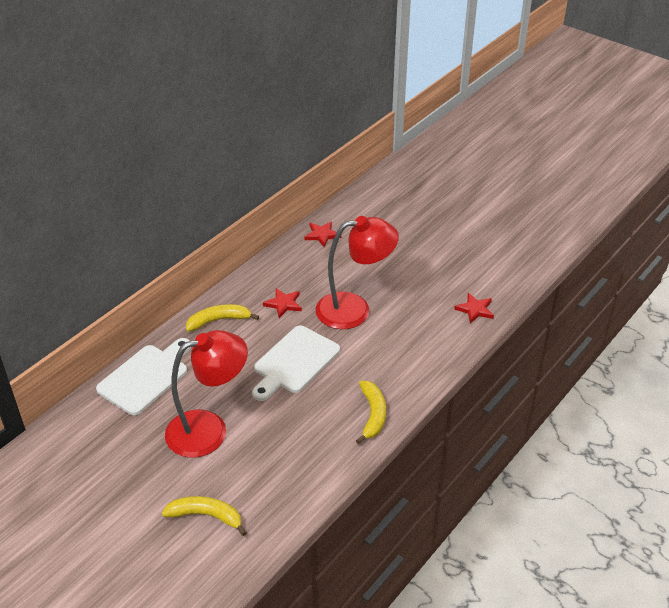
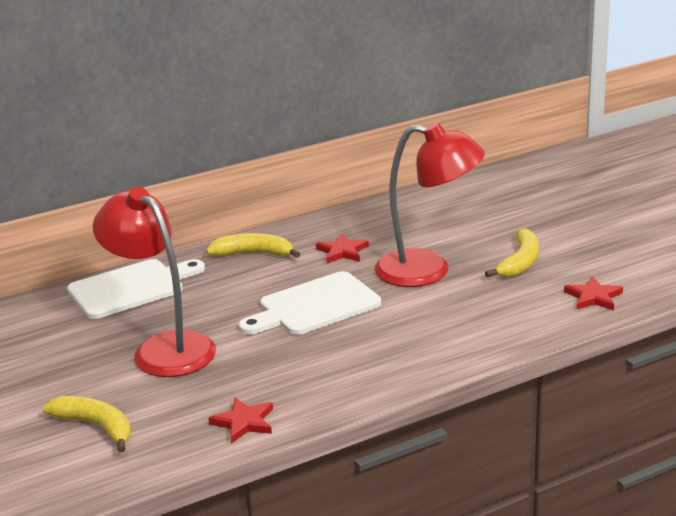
camera: 25 degrees right, 15 degrees down
red lamp [165,330,248,458] -> red lamp turned 135 degrees counterclockwise [93,187,216,377]
red star [304,221,341,247] -> red star moved to [209,397,273,443]
yellow banana [356,381,386,444] -> yellow banana moved to [485,228,539,277]

